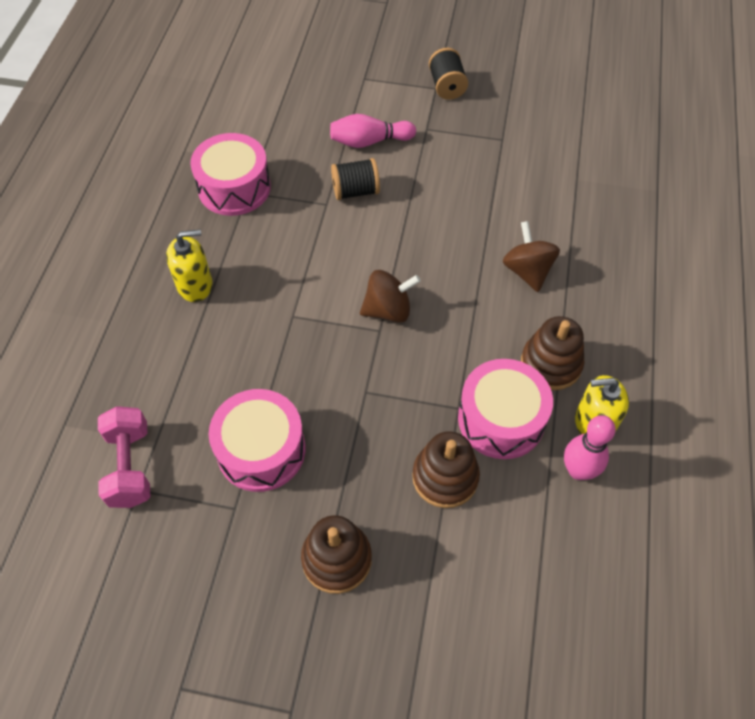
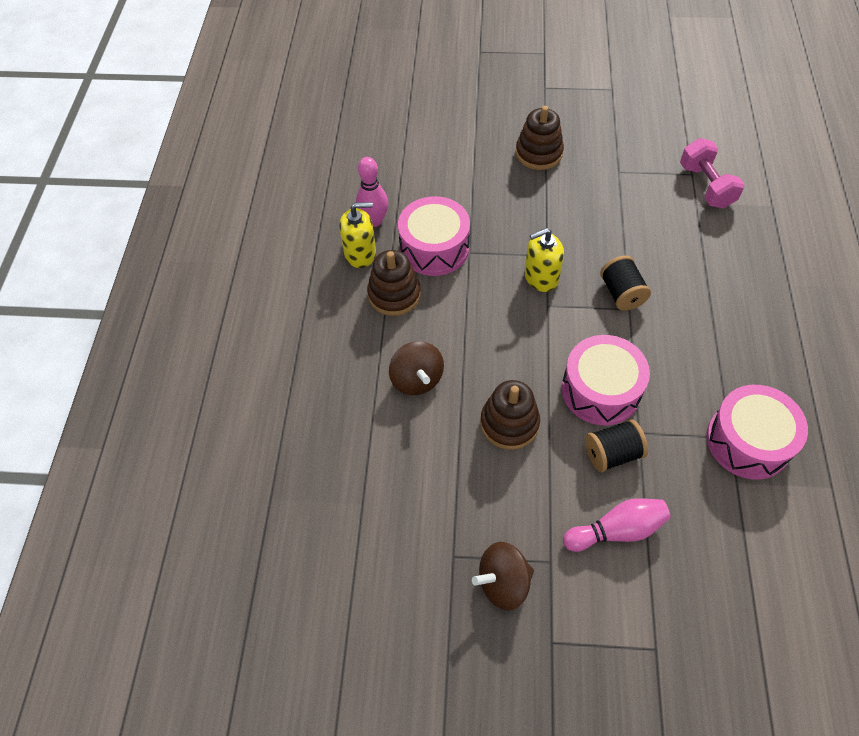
camera: 175 degrees right, 0 degrees up
yellow soap dispenser [166,229,213,302] -> yellow soap dispenser moved to [524,228,564,292]
pink drum [209,389,306,492] -> pink drum moved to [562,335,650,425]
brown spinning top [360,270,421,323] -> brown spinning top moved to [472,542,534,610]
brown stacking toy [412,431,480,508] -> brown stacking toy moved to [480,380,540,450]
black spool [429,48,468,100] -> black spool moved to [600,255,651,311]

